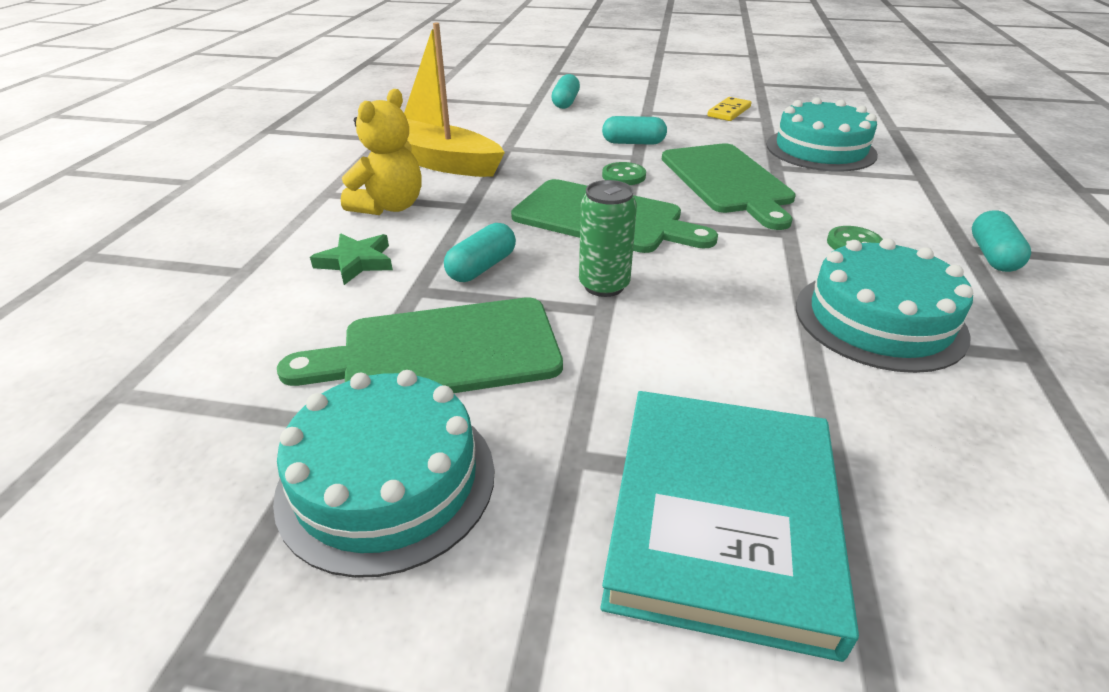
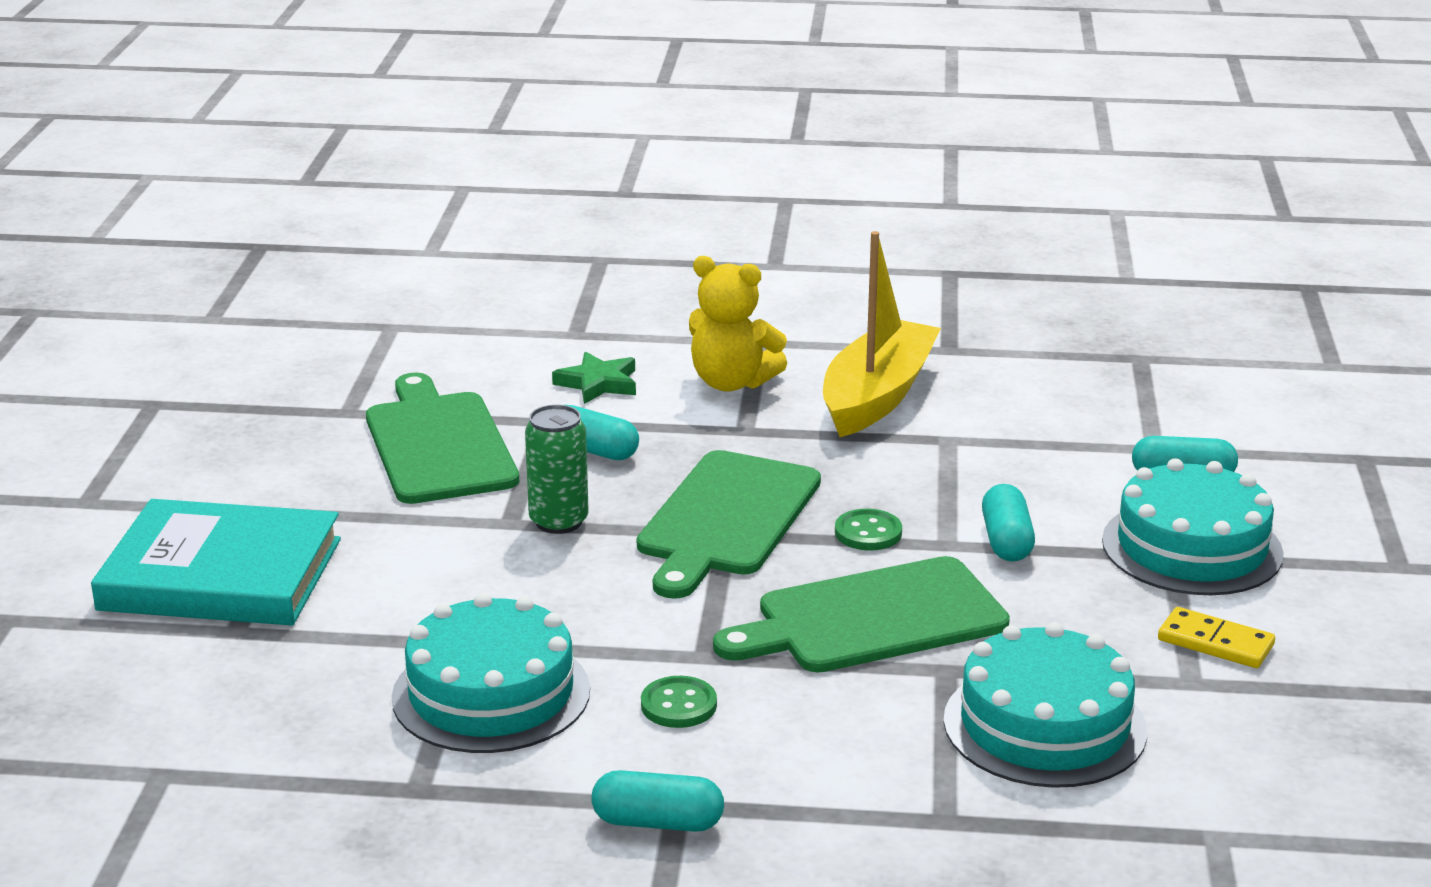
camera: 85 degrees right, 10 degrees down
turquoise cake [273,370,495,578] -> turquoise cake moved to [1102,458,1284,595]

